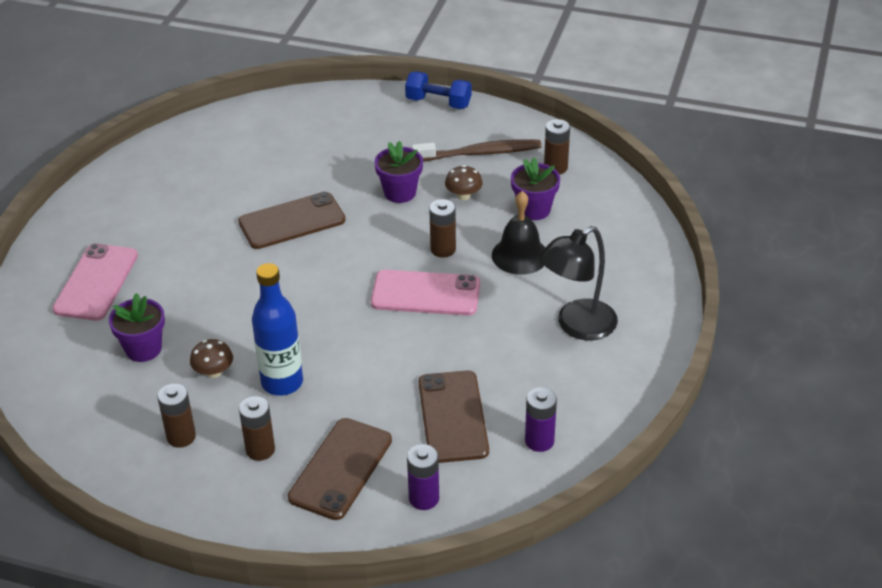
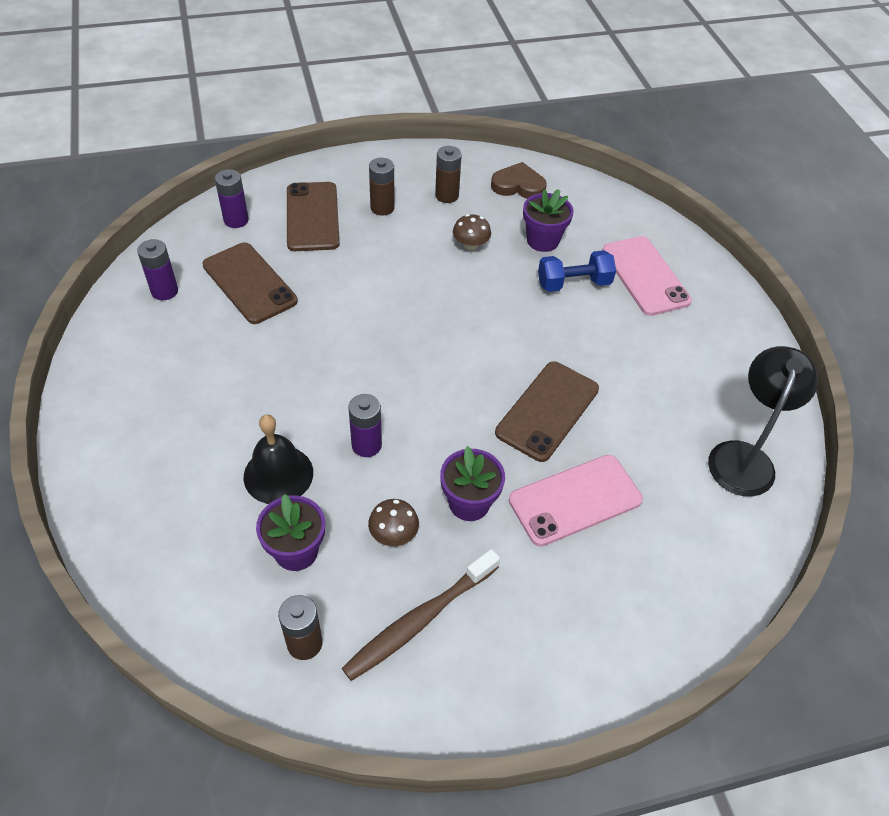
camera: 145 degrees right, 10 degrees up
blue bottle [252,263,303,396] -> none
pink phone [371,270,480,316] -> pink phone moved to [509,455,643,547]
blue dumbbell [405,71,471,109] -> blue dumbbell moved to [538,250,616,292]
brown battery [429,199,456,258] -> purple battery [348,394,382,457]
black lamp [539,226,618,340] -> black lamp moved to [708,346,818,497]
none -> brown heart [491,162,547,199]

